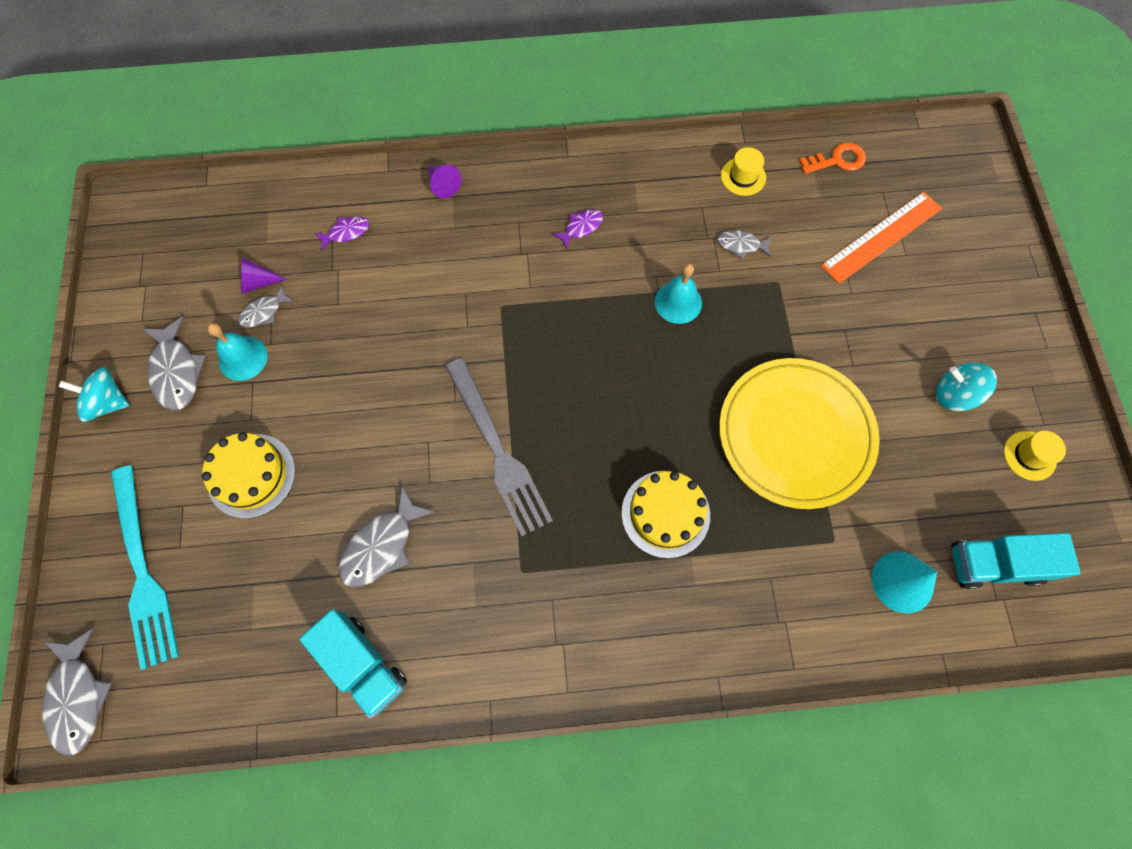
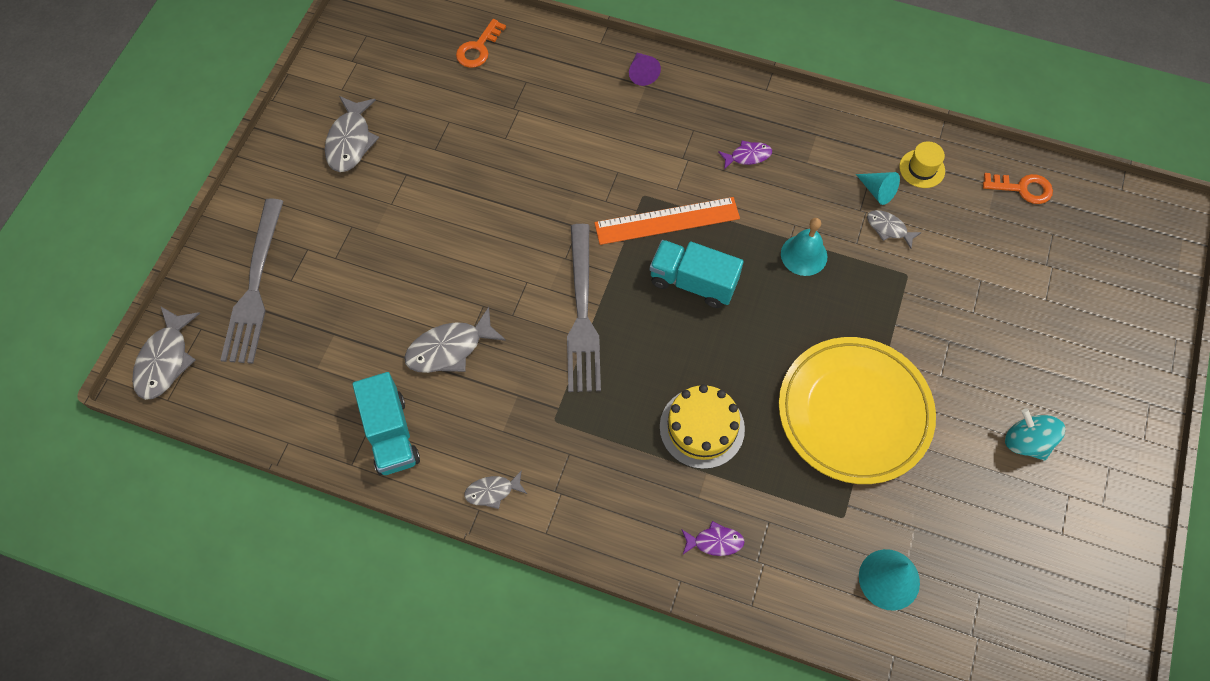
camera: 25 degrees right, 5 degrees down
turquoise spinning top [59,367,129,422] -> none
turquoise fork [111,465,179,670] -> grey fork [221,198,283,364]
yellow cake [202,432,296,519] -> none
turquoise bell [207,323,268,381] -> none
grey fish [238,285,295,328] -> grey fish moved to [464,470,527,509]
purple cone [241,257,287,294] -> none
purple fish [314,216,370,251] -> purple fish moved to [681,521,745,556]
orange ruler [821,192,942,284] -> orange ruler moved to [594,197,740,245]
turquoise truck [951,533,1081,589] -> turquoise truck moved to [650,240,744,308]
yellow hat [1004,431,1066,481] -> none
none -> orange key [456,19,506,68]
none -> turquoise cone [856,172,900,205]

